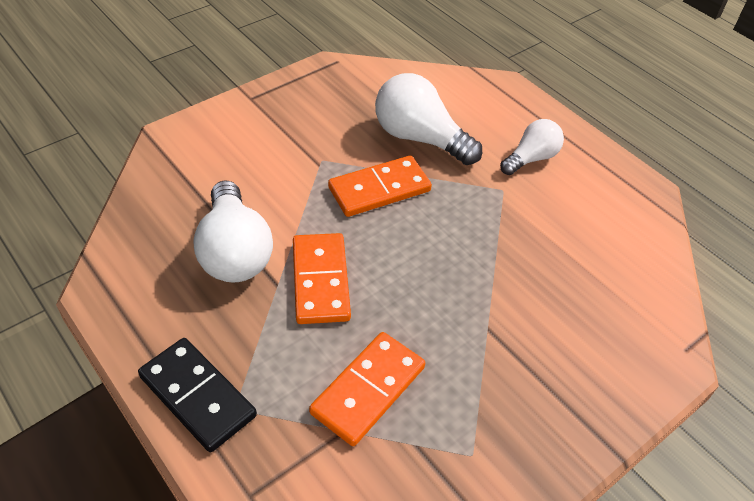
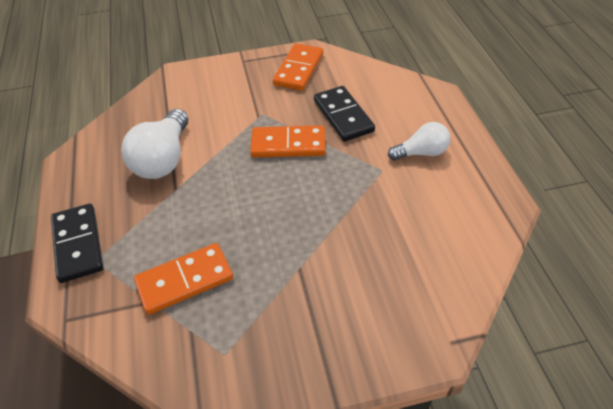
camera: 30 degrees right, 0 degrees up
orange domino [293,233,351,324] -> orange domino moved to [273,43,323,91]
white light bulb [375,73,482,165] -> black domino [314,86,375,142]

